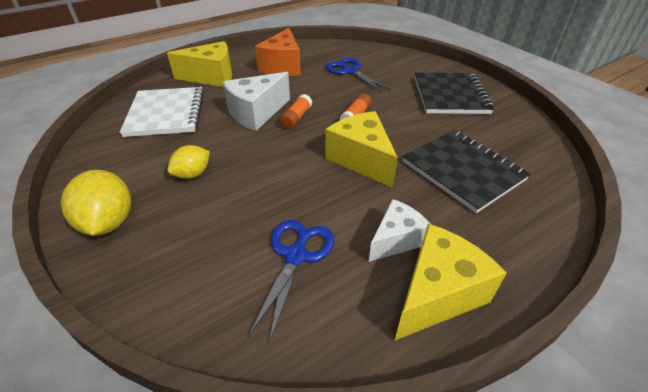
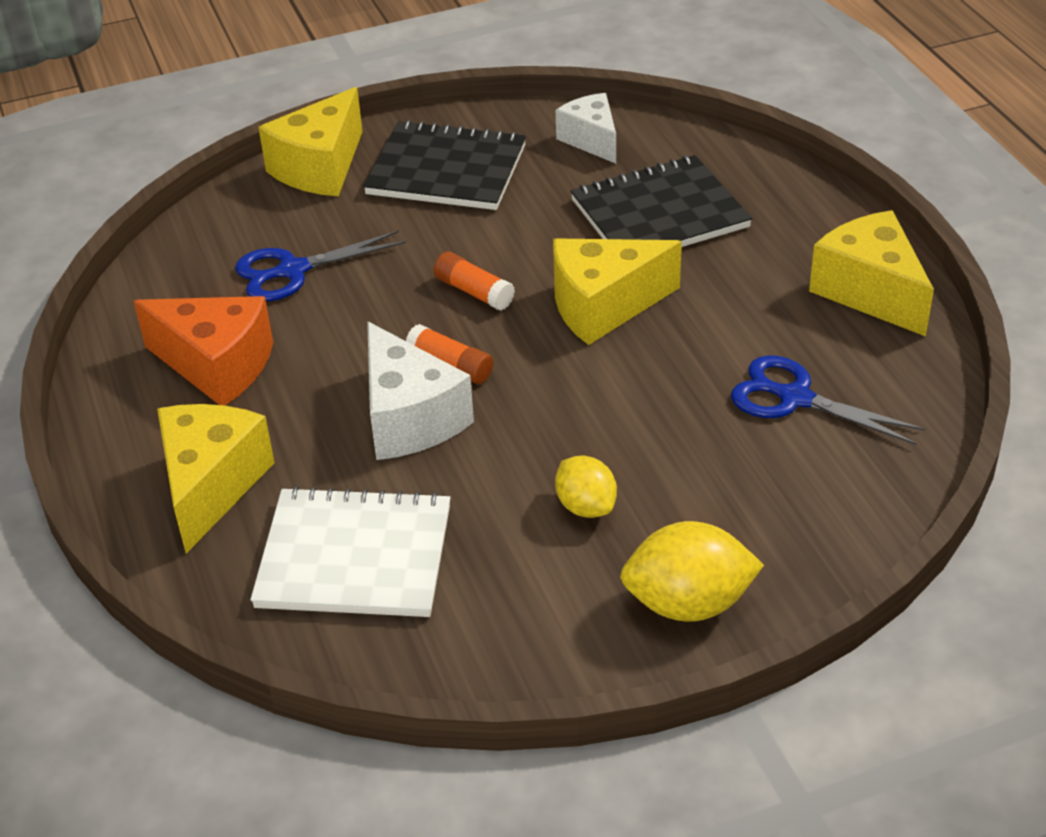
camera: 75 degrees left, 0 degrees up
white cheese [369,199,430,262] -> white cheese moved to [556,93,616,163]
none -> yellow cheese [258,87,363,196]

